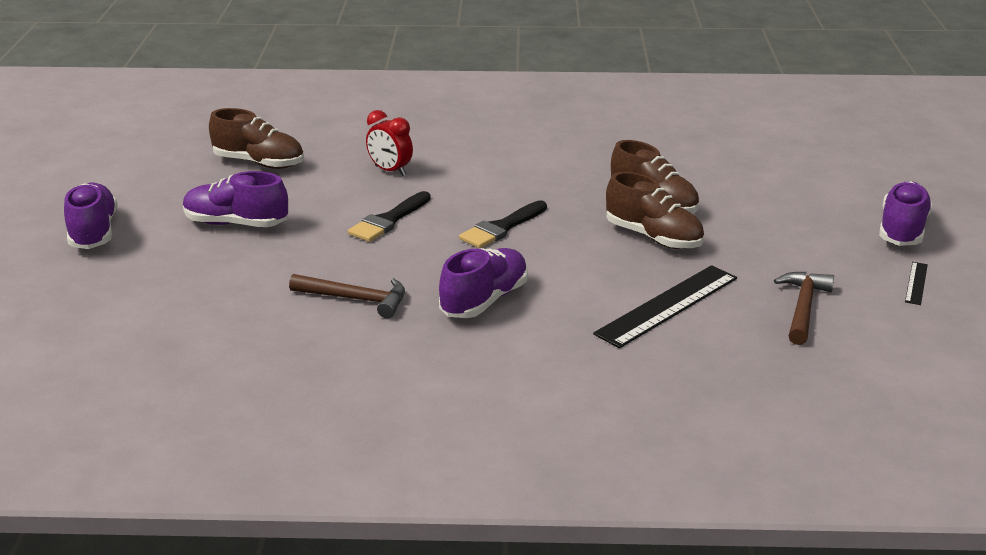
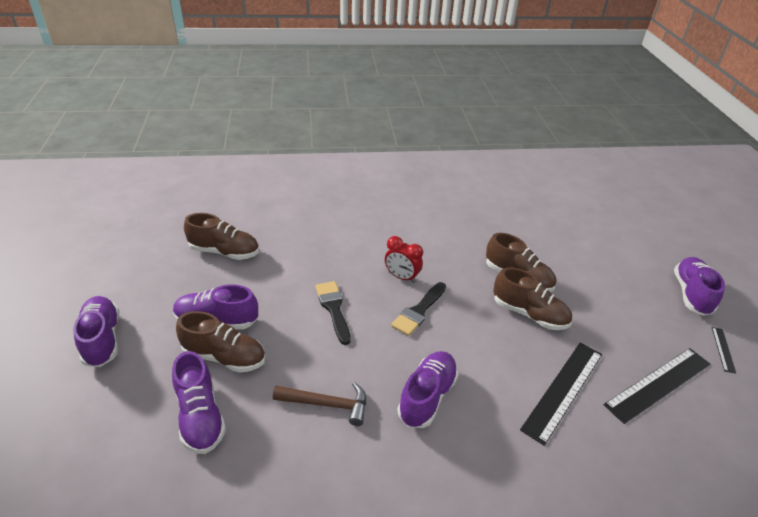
camera: 10 degrees left, 10 degrees up
black brush [348,191,431,242] -> black brush turned 135 degrees clockwise [316,281,351,345]
red clock [366,110,413,176] -> red clock moved to [385,236,423,283]
brown hammer [774,272,834,345] -> black ruler [604,348,710,424]
none -> purple shoe [172,351,226,454]
none -> brown shoe [176,311,266,373]

